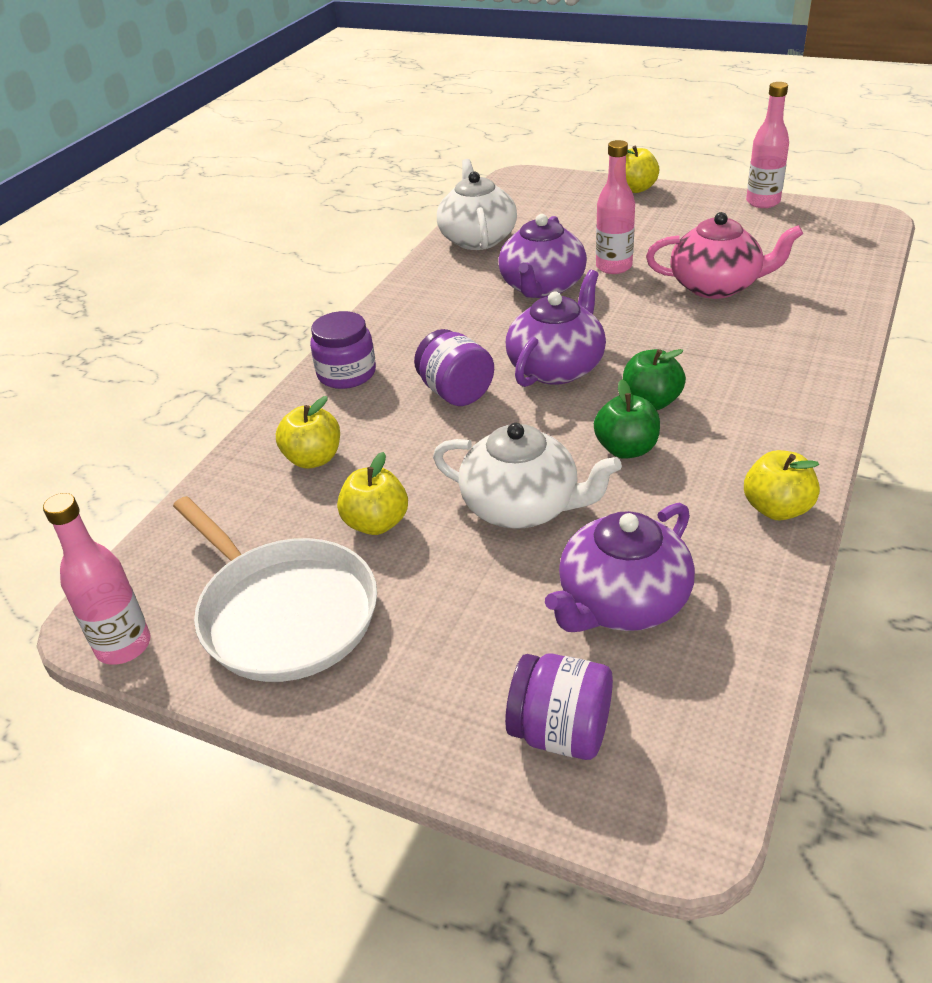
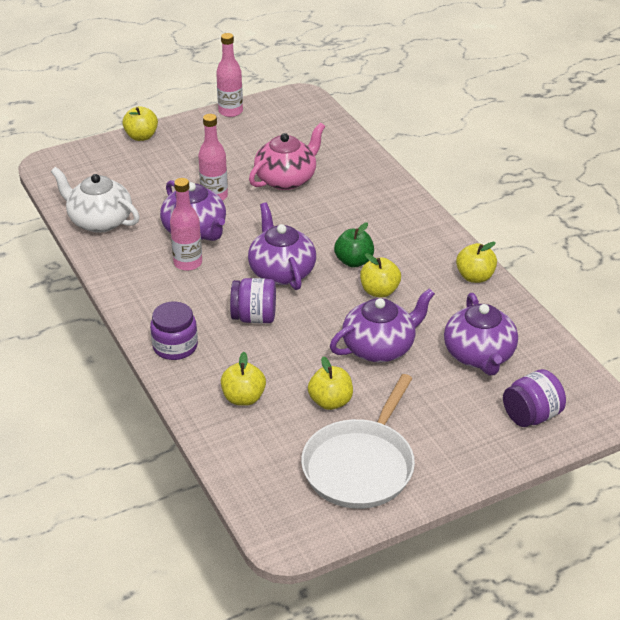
camera: 55 degrees left, 0 degrees up
pink bottle [43,493,151,665] -> pink bottle moved to [170,178,202,271]
white pan [173,496,377,682] -> white pan turned 120 degrees clockwise [301,374,415,509]
white teapot [433,423,622,529] -> purple teapot [330,288,435,362]
green apple [594,379,660,459] -> yellow apple [360,253,401,298]

